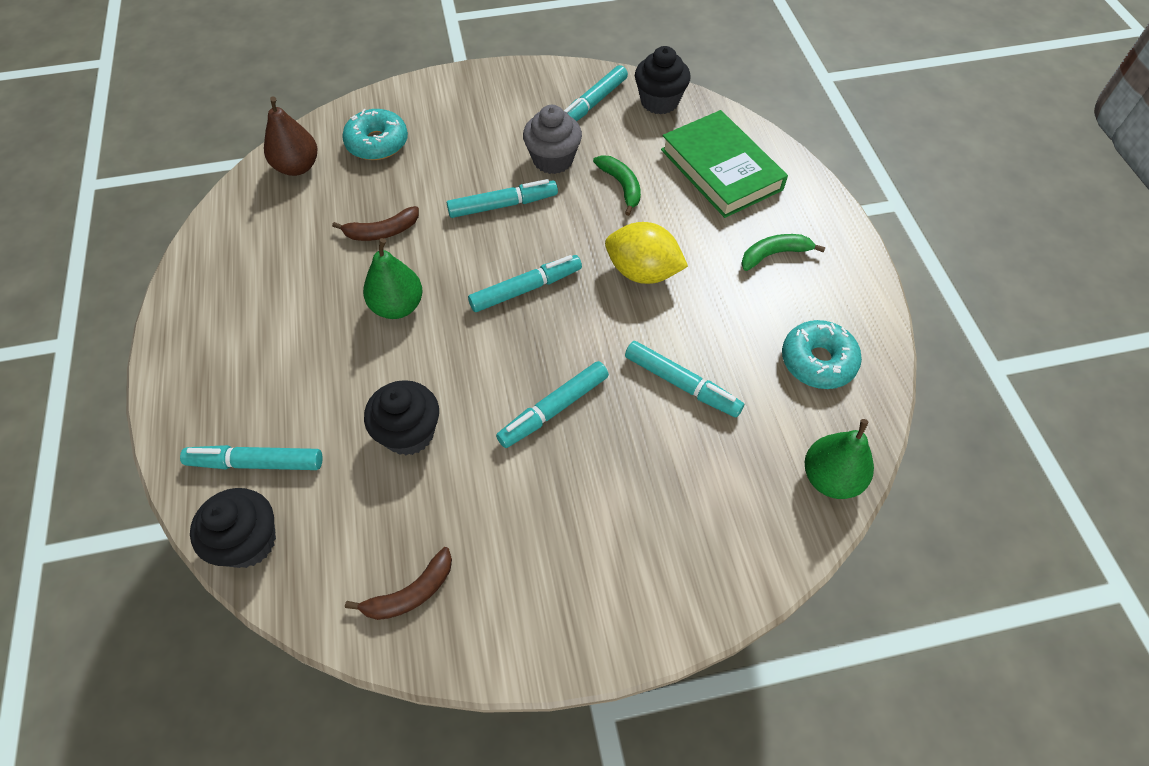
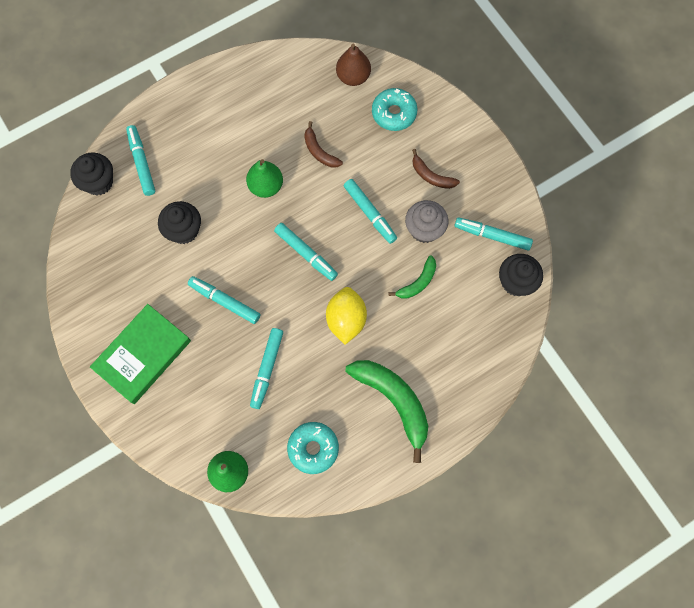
camera: 70 degrees right, 15 degrees up
brown banana [345,547,452,620] -> brown banana moved to [412,149,460,189]
green book [661,110,788,218] -> green book moved to [90,304,191,404]
green banana [741,234,826,271] -> green banana [345,360,428,463], size x1.88

